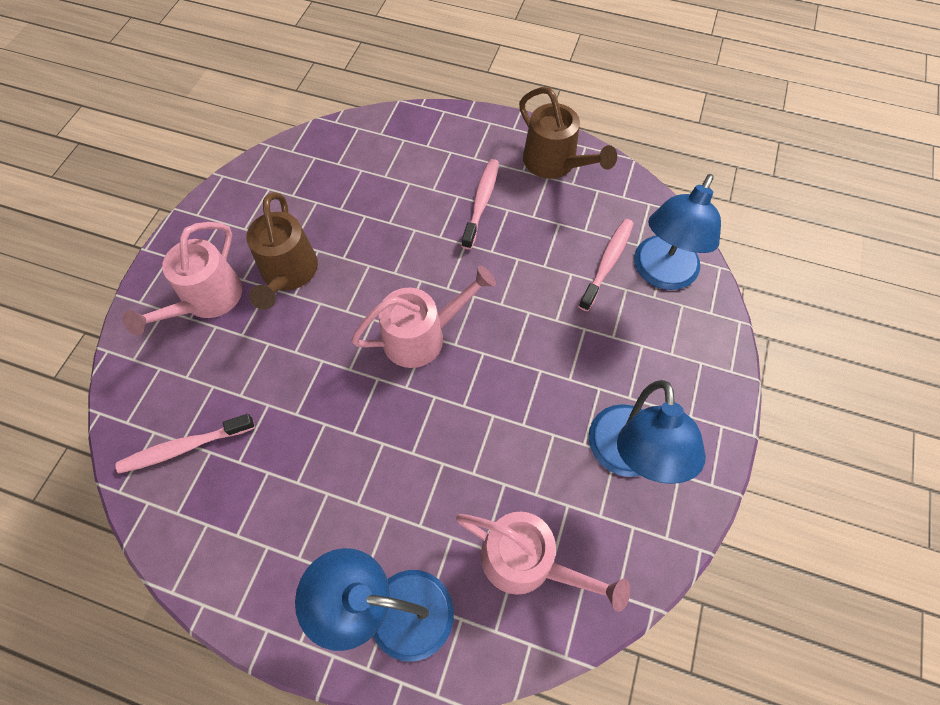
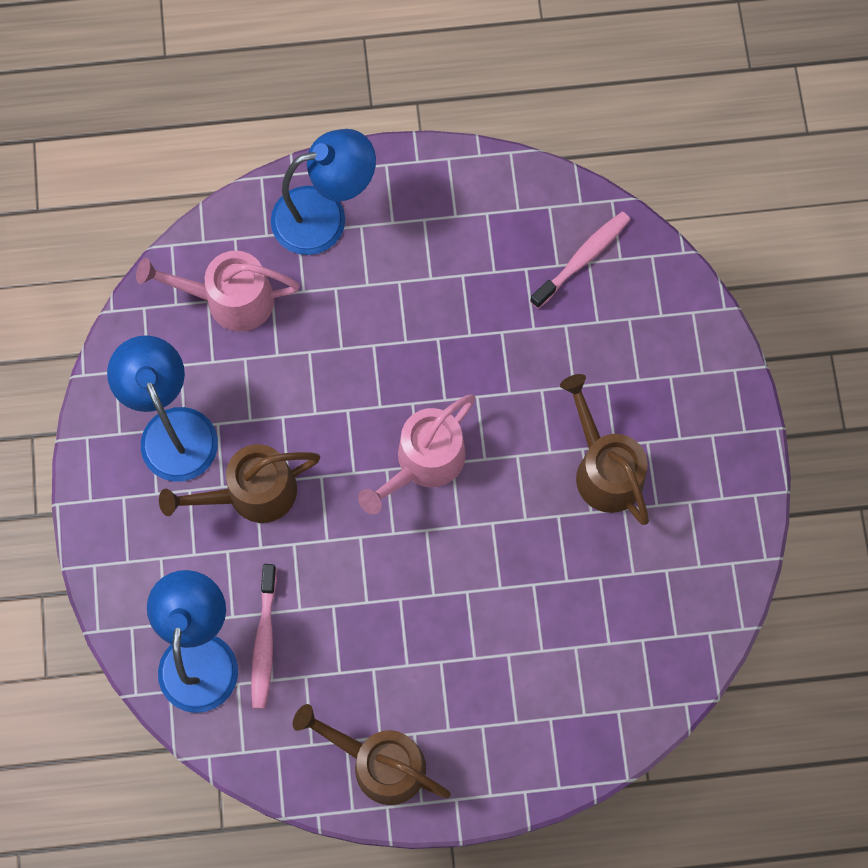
camera: 155 degrees right, 10 degrees up
pink watering can [122,222,242,335] -> none
pink toothbrush [461,159,499,250] -> none
none -> brown watering can [159,444,320,523]

